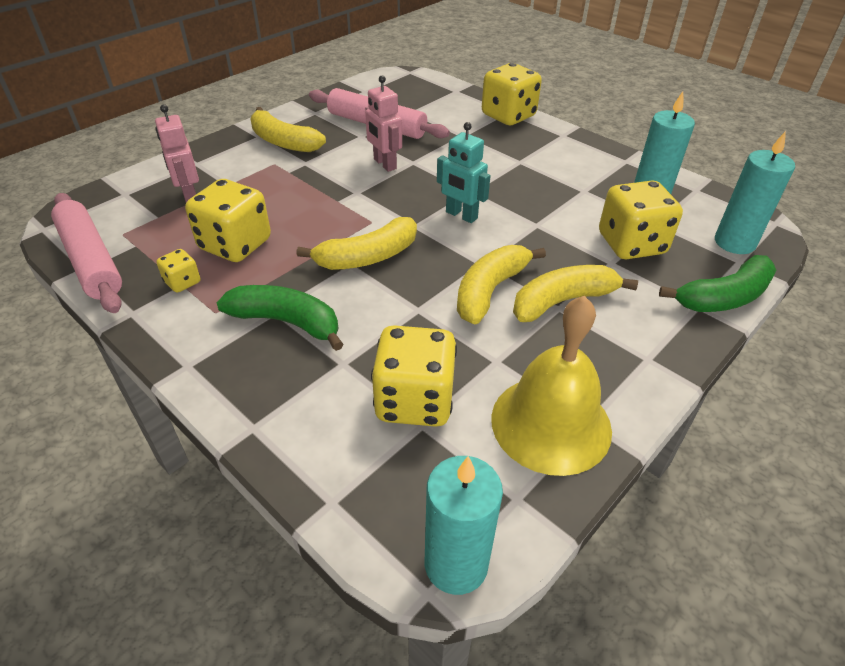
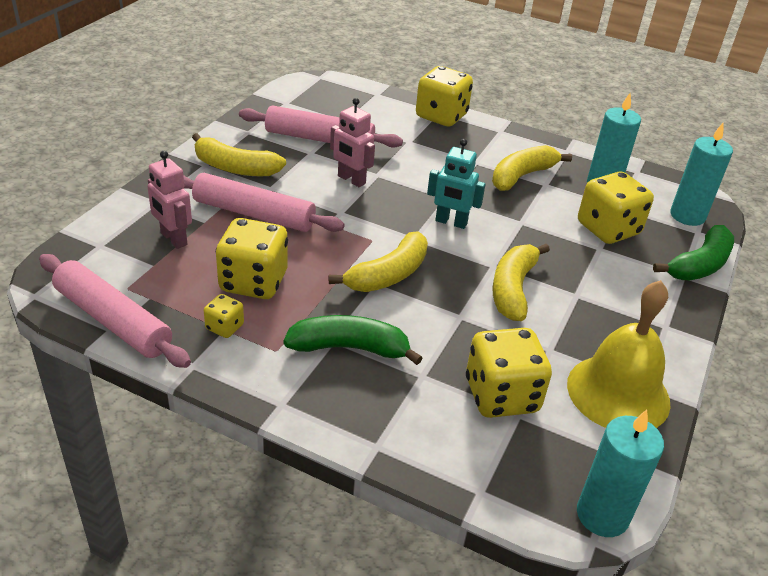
camera: 20 degrees left, 5 degrees down
yellow banana [513,265,638,322] -> yellow banana moved to [492,145,572,191]
none -> pink rolling pin [183,173,345,232]

